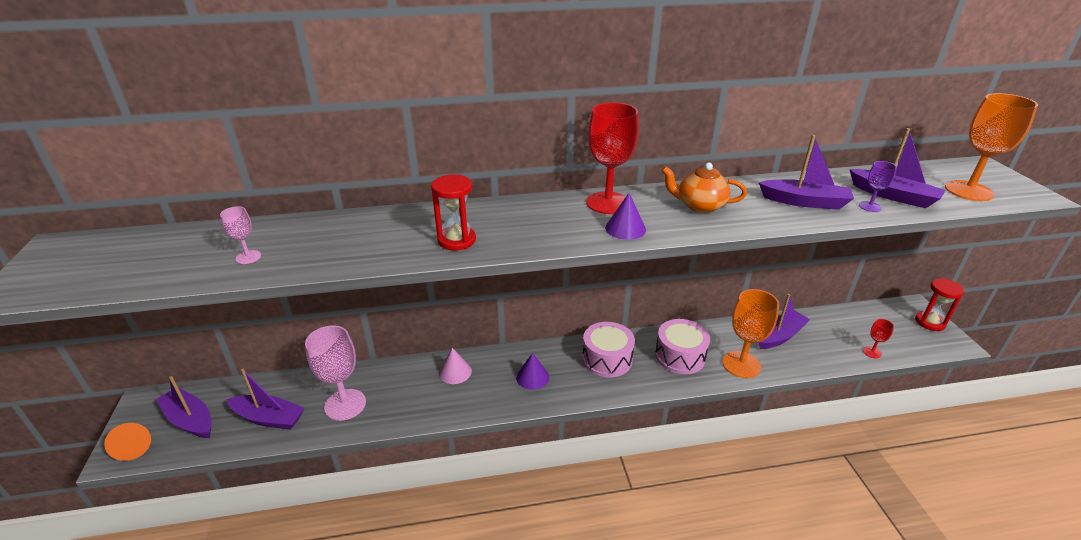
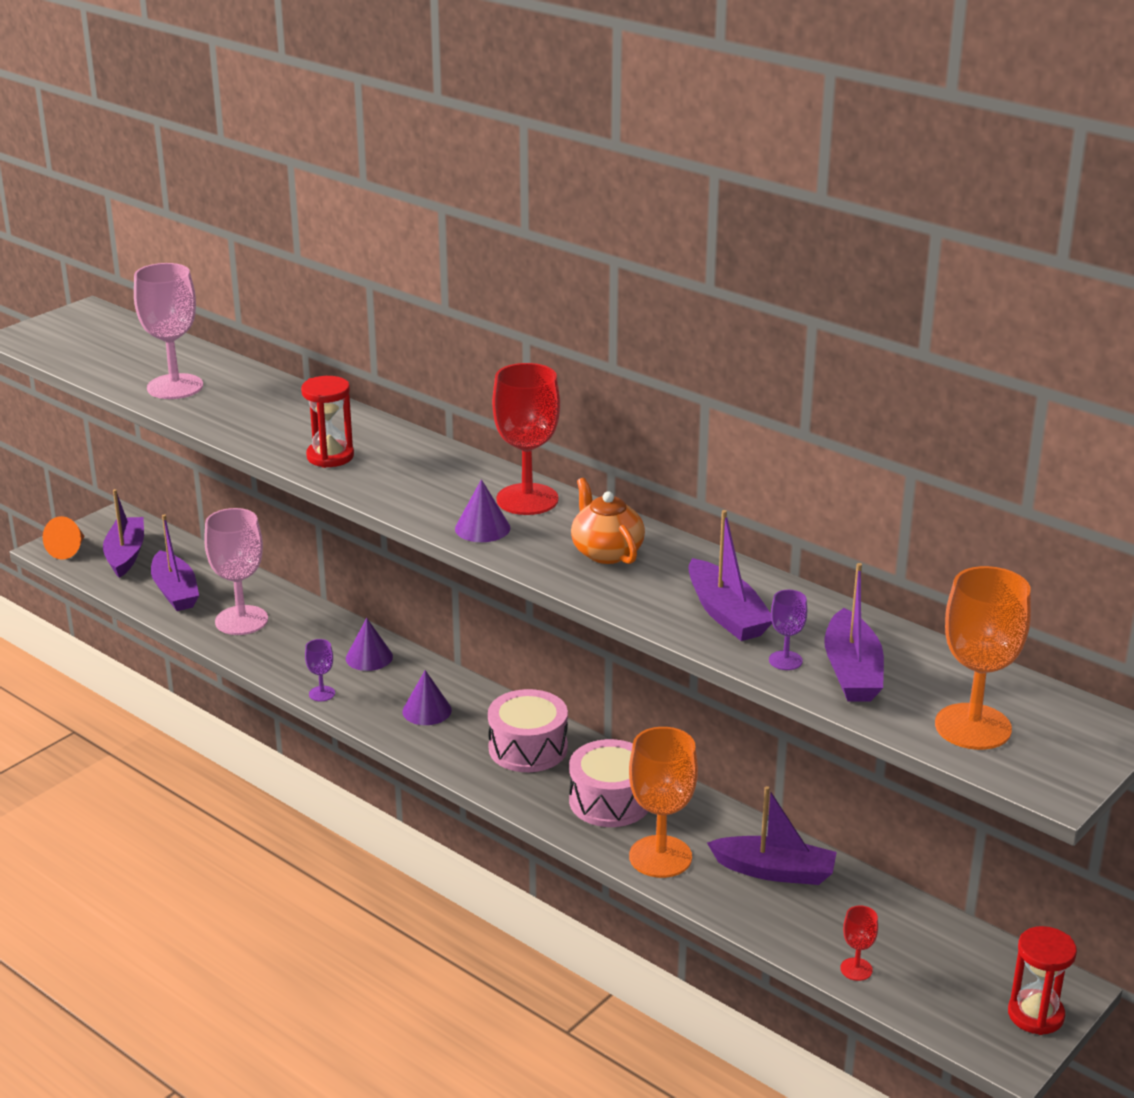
camera: 50 degrees right, 5 degrees down
pink goblet [220,206,261,264] -> pink goblet [134,263,203,399], size x2.13
pink cone [439,348,472,384] -> purple cone [346,618,393,671]
none -> purple goblet [305,639,335,701]

